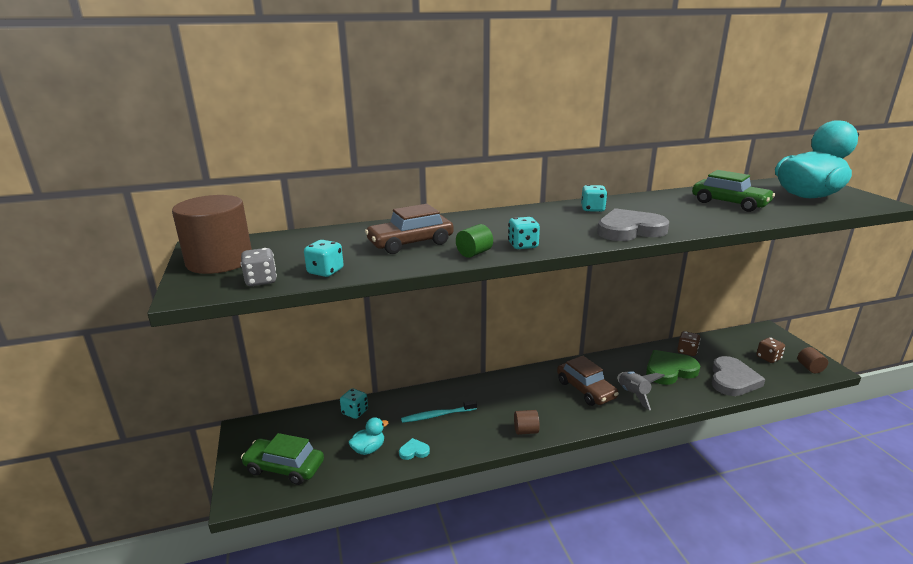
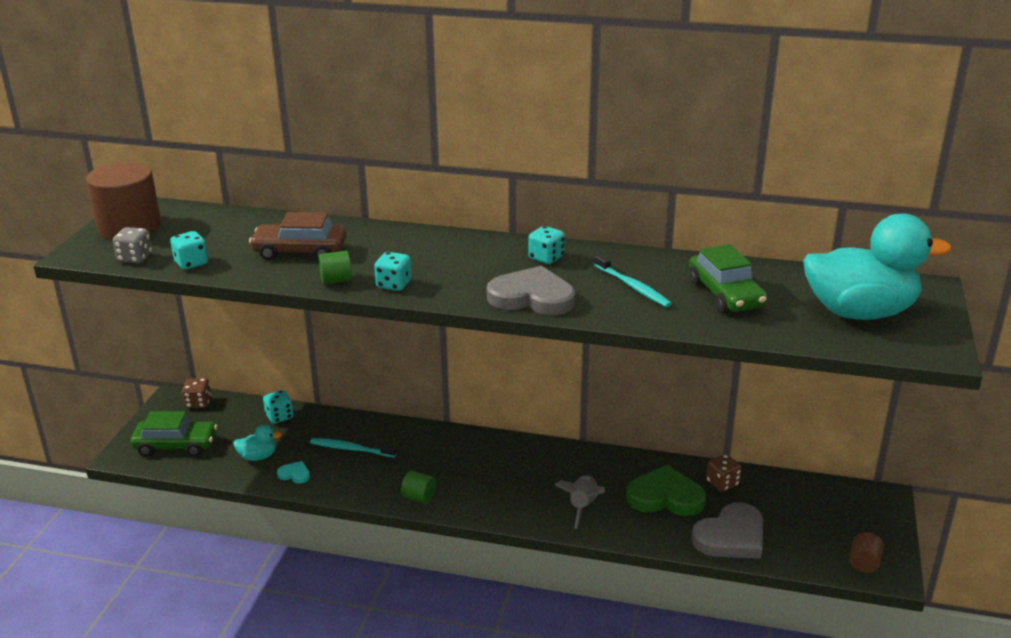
camera: 30 degrees right, 5 degrees up
green car [241,433,324,485] -> green car turned 135 degrees clockwise [130,411,218,456]
brown cylinder [514,410,540,435] -> green cylinder [401,471,436,504]
brown car [557,356,619,406] -> none
brown dice [756,337,785,363] -> brown dice moved to [182,378,212,408]
none -> turquoise toothbrush [594,254,672,307]

